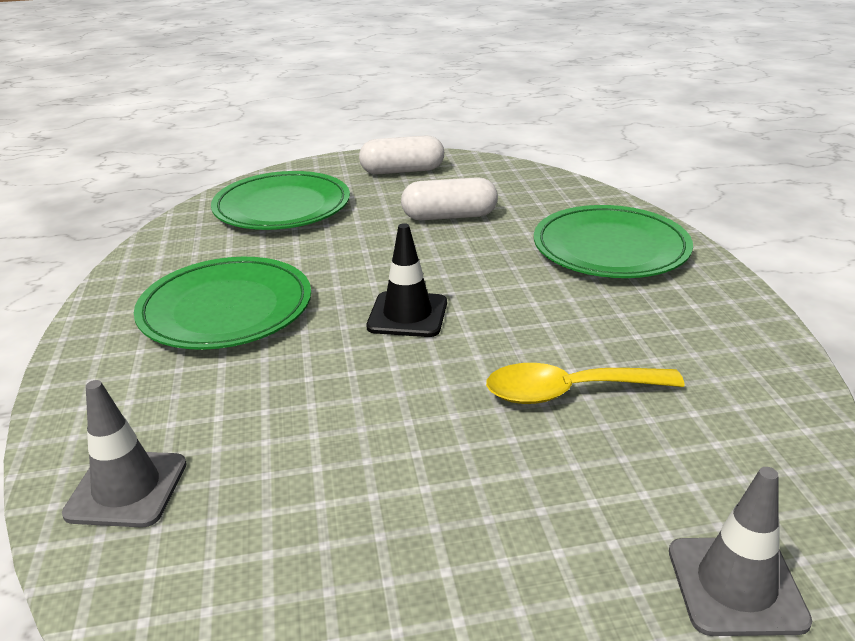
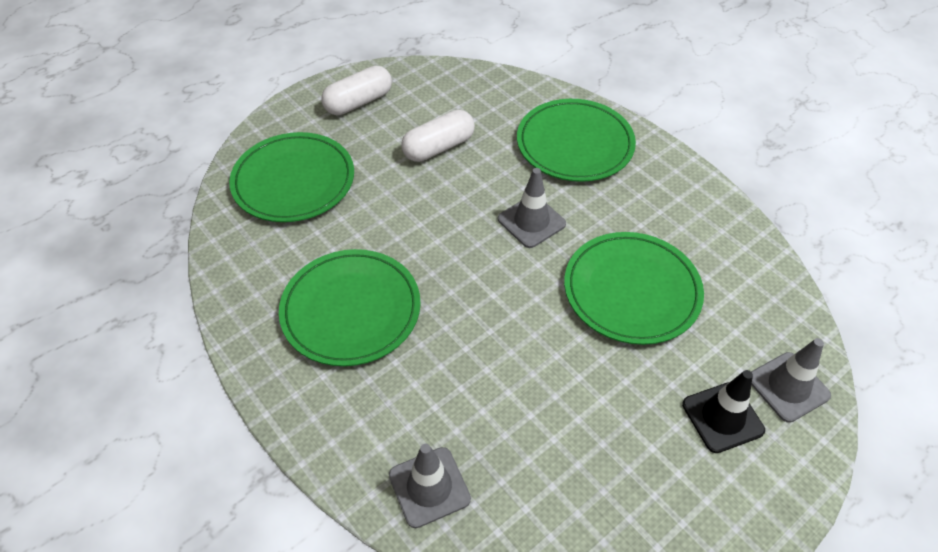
camera: 30 degrees left, 20 degrees up
black traffic cone [366,223,447,337] -> black traffic cone moved to [682,370,765,453]
yellow spoon [486,363,684,404] -> green plate [564,232,704,345]
none -> grey traffic cone [498,168,566,248]

